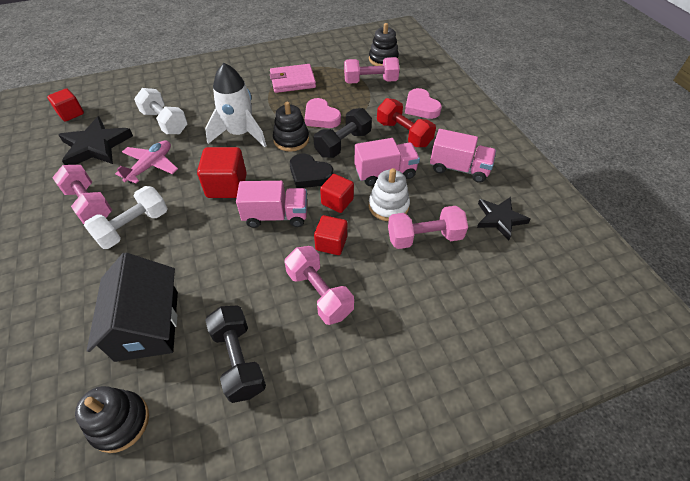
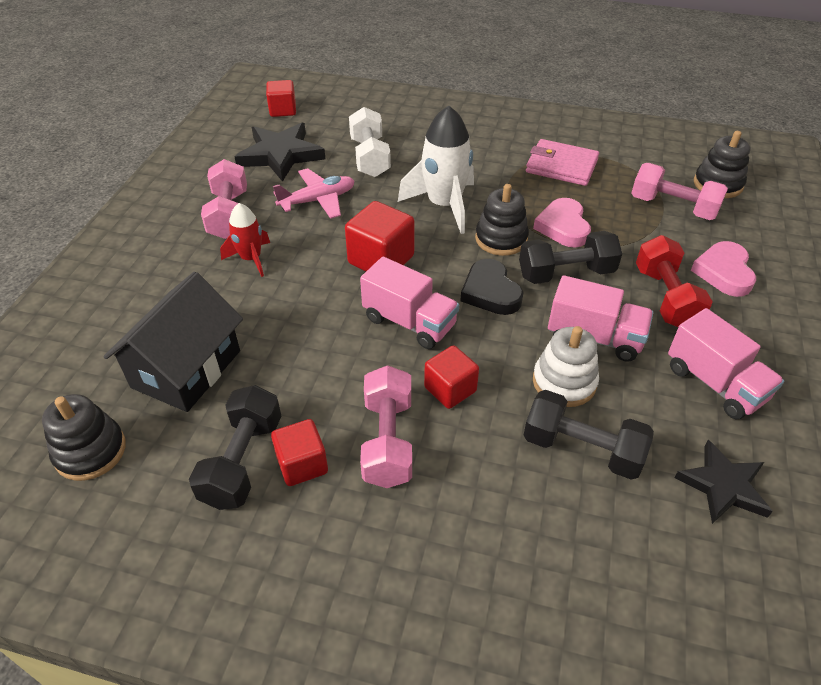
camera: 35 degrees right, 5 degrees down
white dumbbell [84,186,168,249] -> red rocket [220,203,270,277]
red cube [320,174,354,213] -> red cube moved to [271,419,328,486]
pink dumbbell [388,206,468,249] -> black dumbbell [523,390,654,480]

